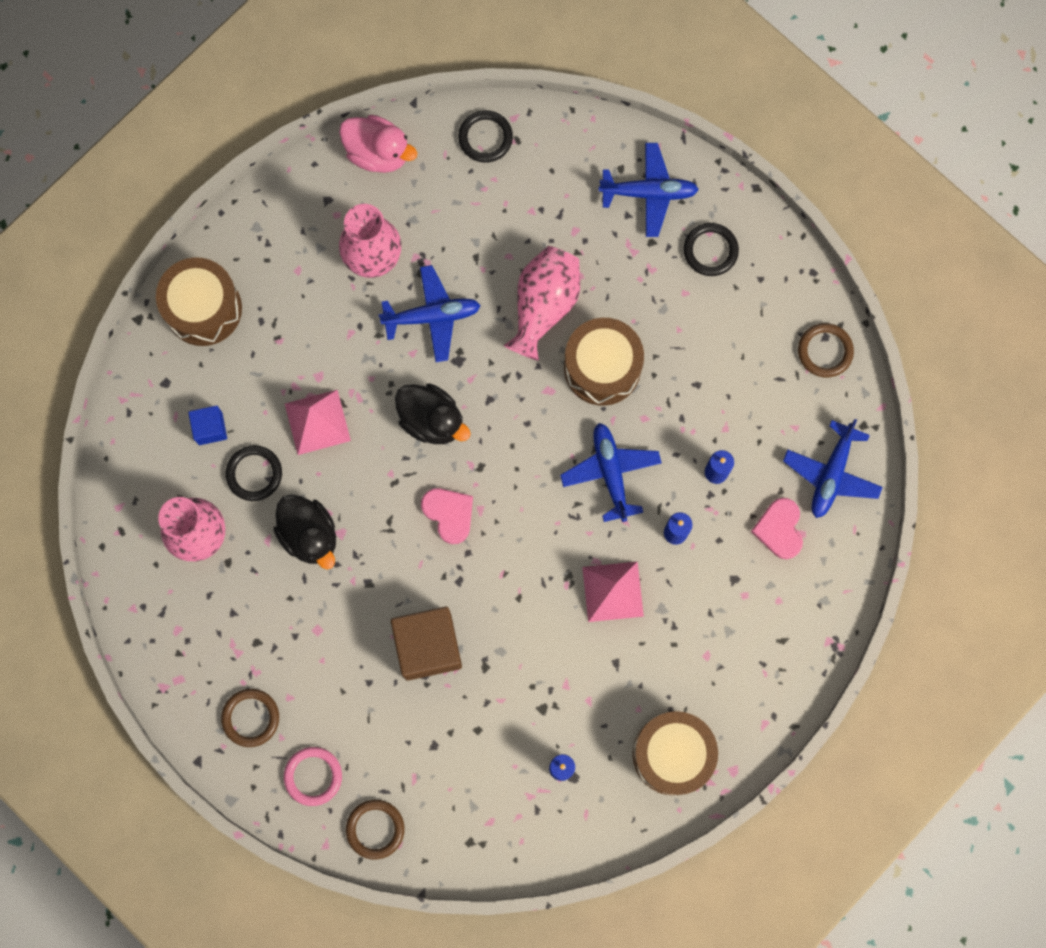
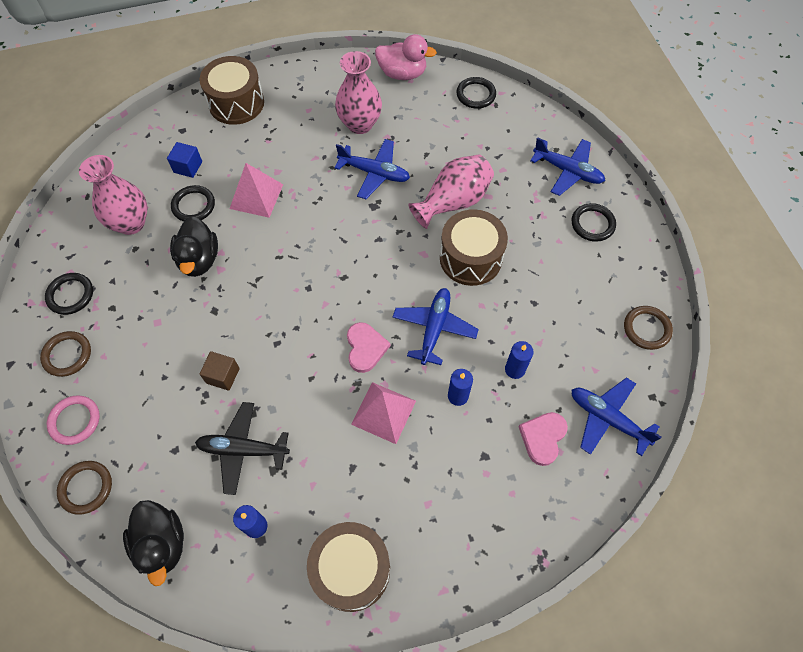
camera: 30 degrees right, 15 degrees down
pink duck [339,115,417,173] -> pink duck turned 45 degrees counterclockwise [375,34,437,80]
brown cube [391,607,462,681] -> brown cube [200,351,240,391], size x0.52
black duck [395,383,471,444] -> black duck moved to [123,500,184,586]
pink heart [421,488,473,544] -> pink heart moved to [347,322,390,373]
blue plane [783,419,883,518] -> blue plane turned 75 degrees clockwise [572,377,661,456]
none -> black ring [45,273,93,315]
none -> black plane [195,402,290,495]

